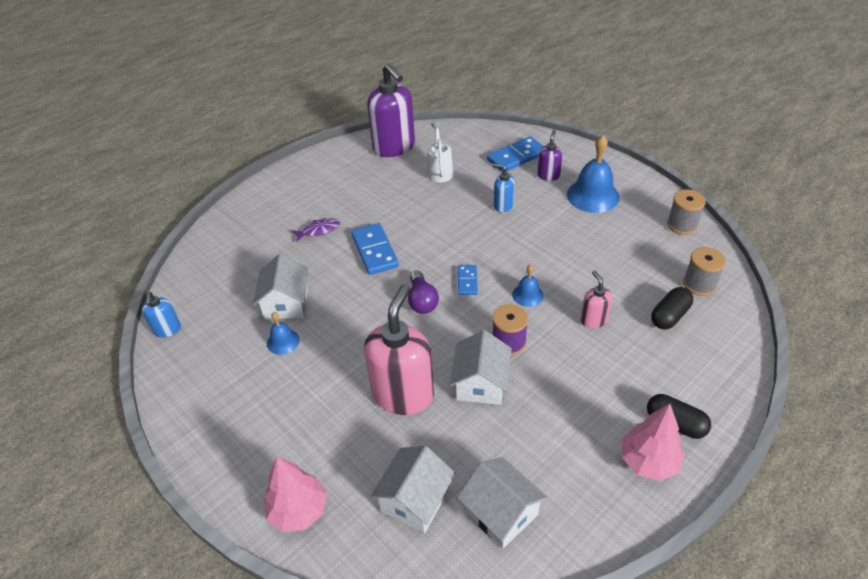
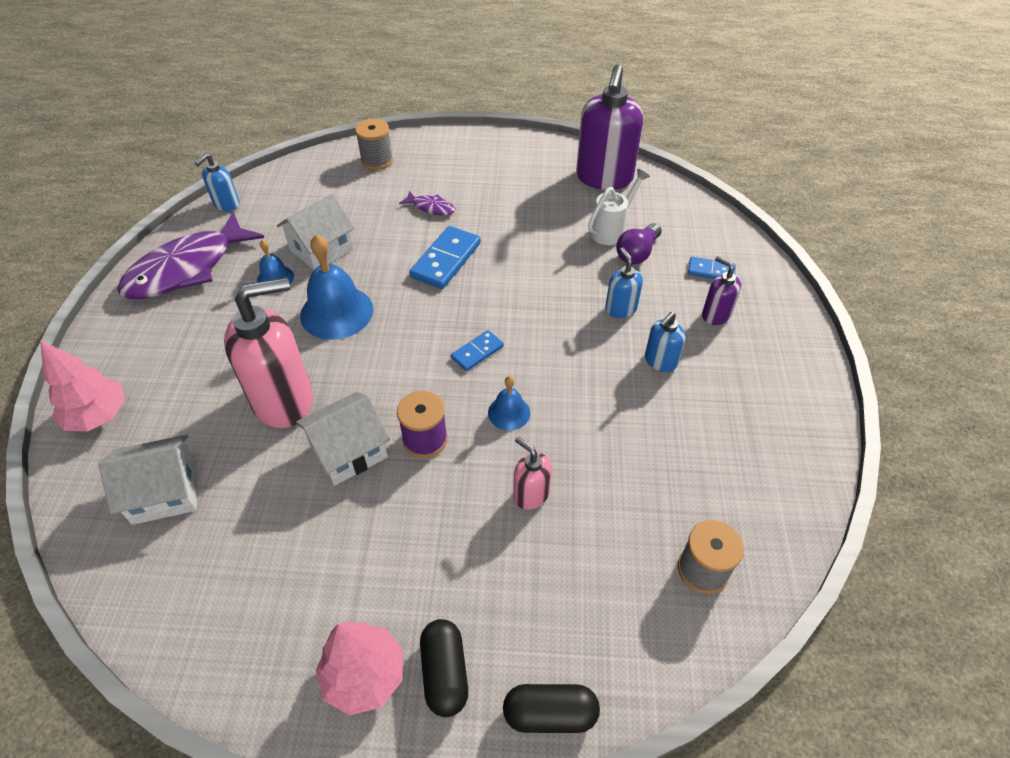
camera: 45 degrees right, 5 degrees up
purple light bulb [408,271,439,314] -> purple light bulb moved to [616,223,662,265]
white house [457,457,548,549] -> none
blue domino [487,136,544,172] -> blue domino [688,257,736,279], size x0.58
purple soap dispenser [537,130,563,181] -> purple soap dispenser turned 105 degrees counterclockwise [702,256,741,325]
blue bell [567,135,620,213] -> blue bell moved to [300,234,373,340]
pink soap dispenser [580,270,612,328] -> pink soap dispenser turned 75 degrees counterclockwise [513,437,552,510]
black capsule [651,287,693,330] -> black capsule moved to [503,684,600,733]
grey spool [667,190,706,235] -> grey spool moved to [355,119,393,170]
none -> purple fish [117,212,264,299]
none -> blue soap dispenser [645,312,686,372]

